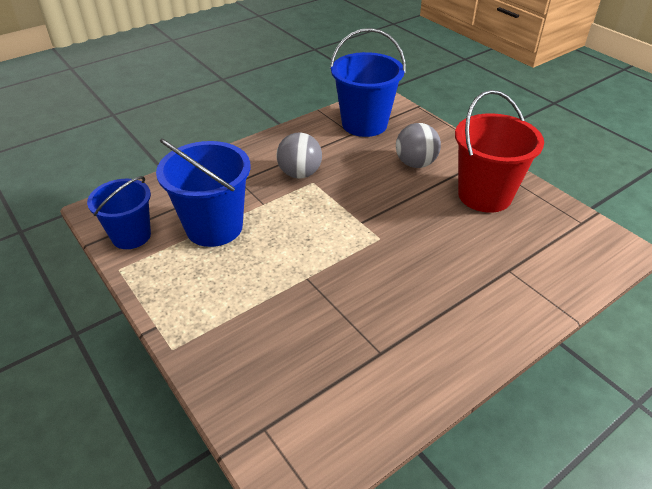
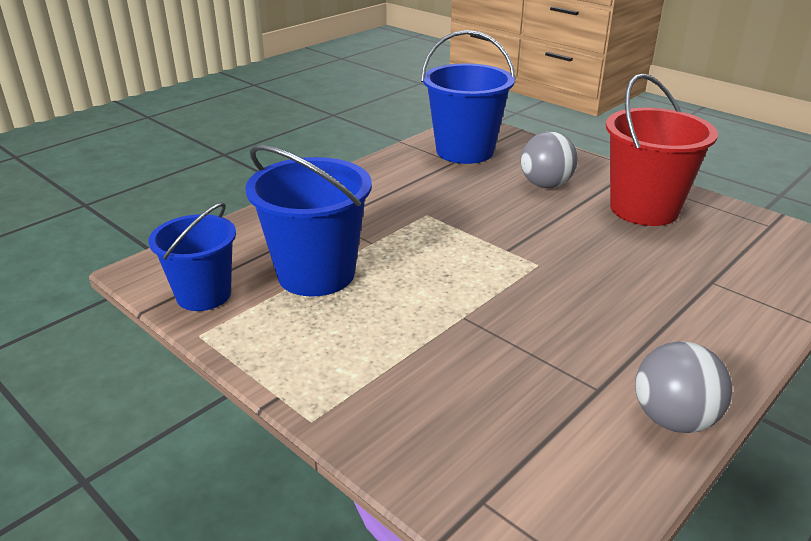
camera: 10 degrees left, 10 degrees down
grey ball [276,133,322,179] -> grey ball moved to [635,341,732,433]

